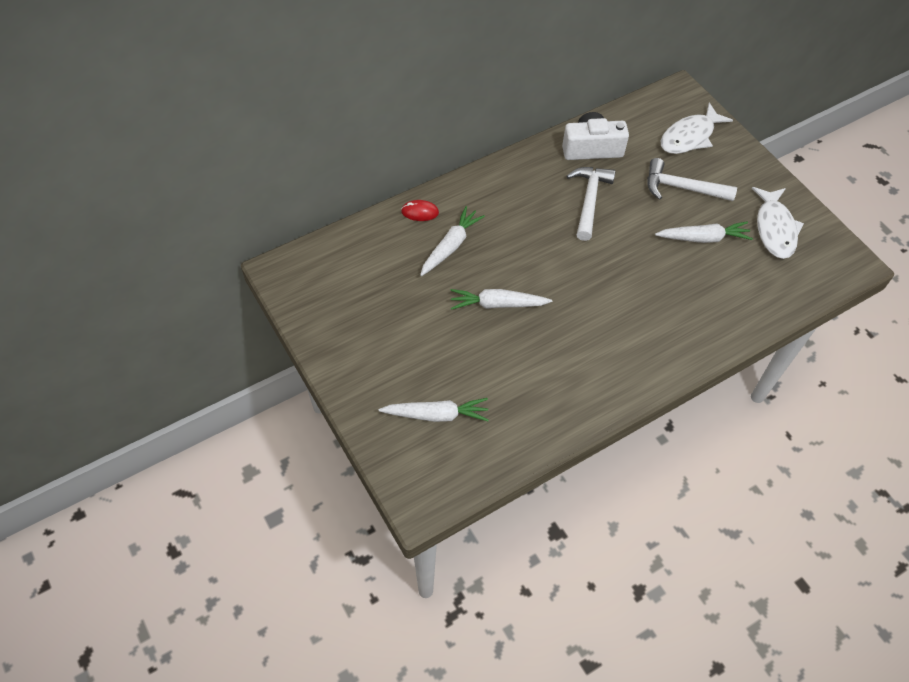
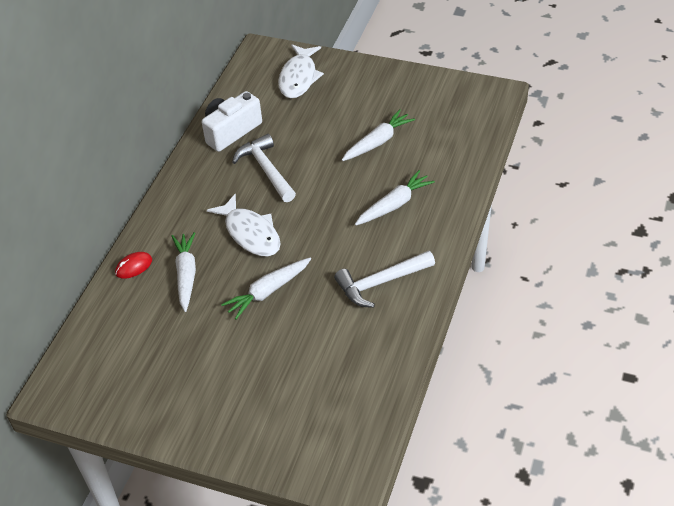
camera: 35 degrees left, 10 degrees down
white carrot [379,398,489,422] -> white carrot moved to [355,170,435,226]
white hammer [647,158,737,201] -> white hammer moved to [334,250,435,308]
white fish [752,187,804,259] -> white fish moved to [207,194,281,256]

